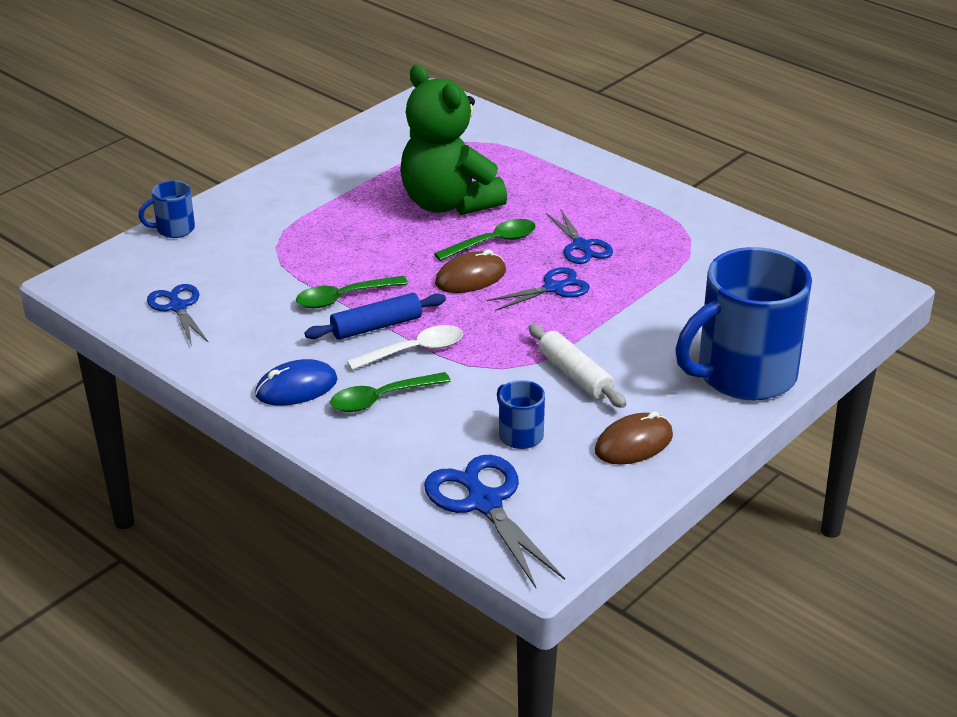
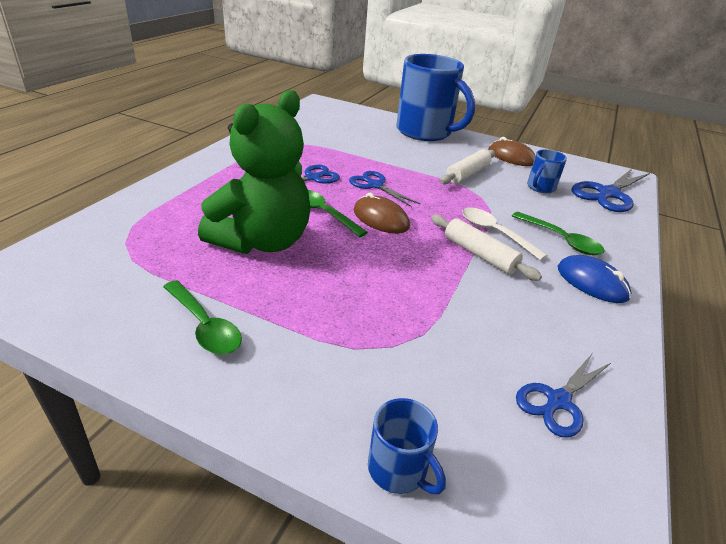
camera: 110 degrees left, 0 degrees up
green spoon [296,276,408,308] -> green spoon moved to [163,280,242,354]
blue rolling pin [305,293,446,340] -> white rolling pin [431,215,542,281]

